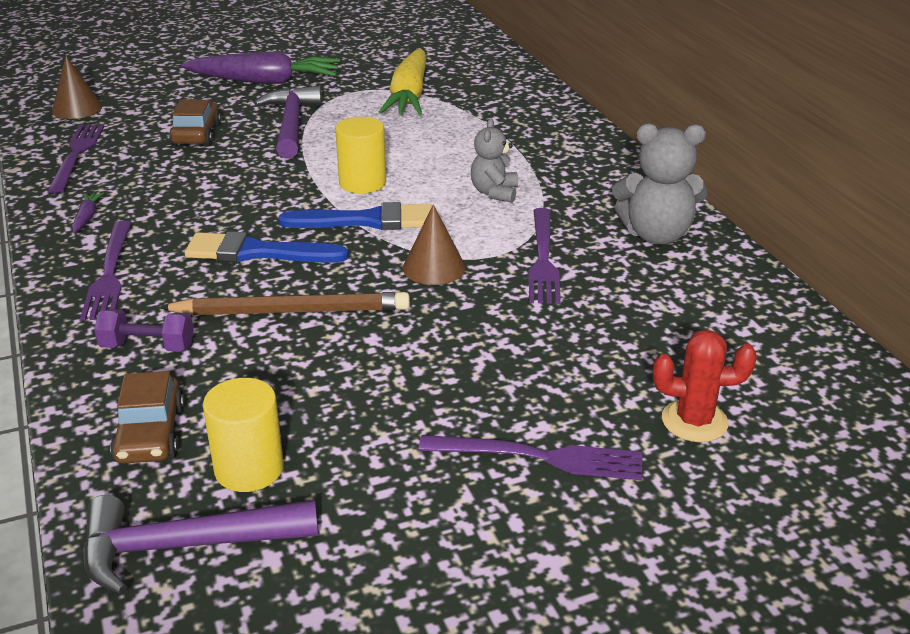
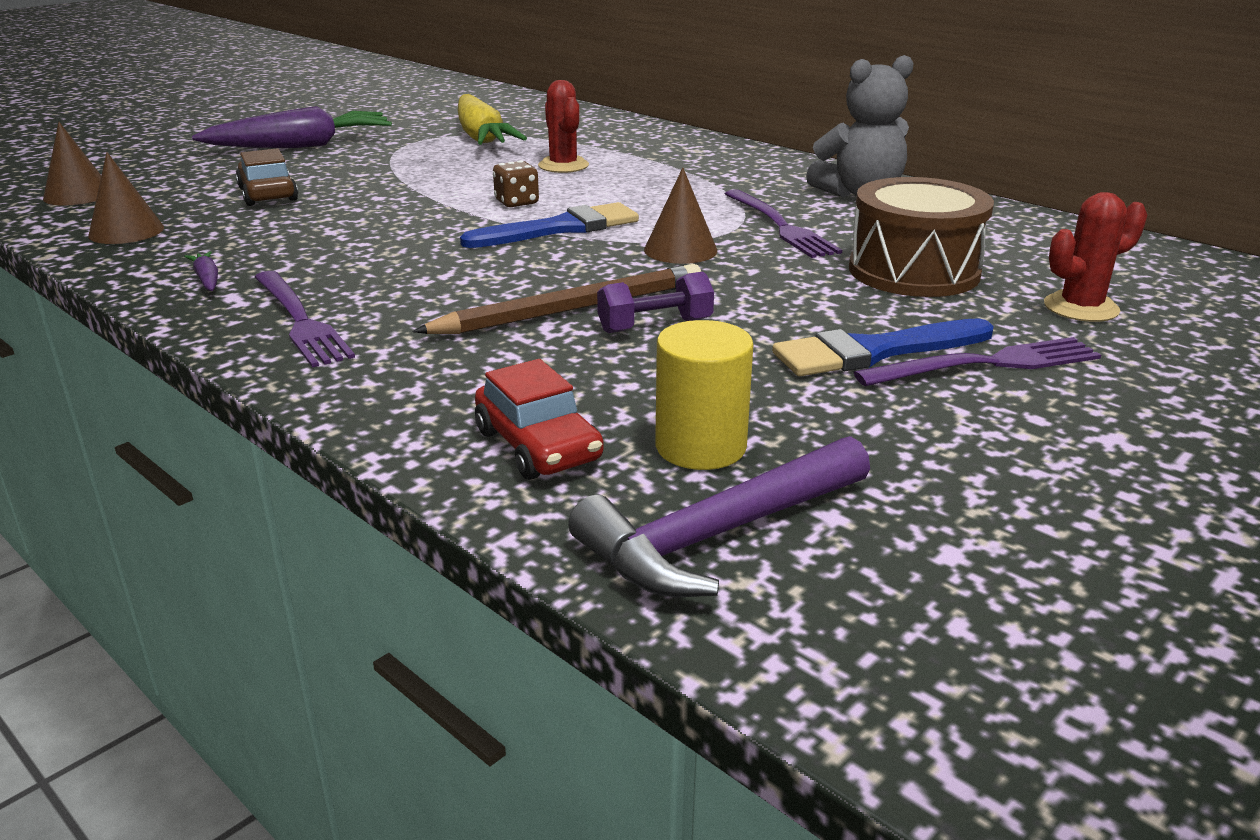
camera: 25 degrees left, 5 degrees down
purple fork [48,124,104,193] -> brown cone [88,152,164,244]
purple dumbbell [94,309,194,352] -> purple dumbbell moved to [597,272,714,333]
brown car [110,371,185,464] -> red car [475,359,604,480]
blue brush [185,232,349,263] -> blue brush moved to [772,319,994,376]
purple hammer [254,86,322,158] -> none
yellow cylinder [335,117,386,194] -> brown dice [493,160,539,207]
grey teddy bear [471,118,518,203] -> none
none -> red cactus [538,80,589,173]
none -> brown drum [849,177,994,297]

